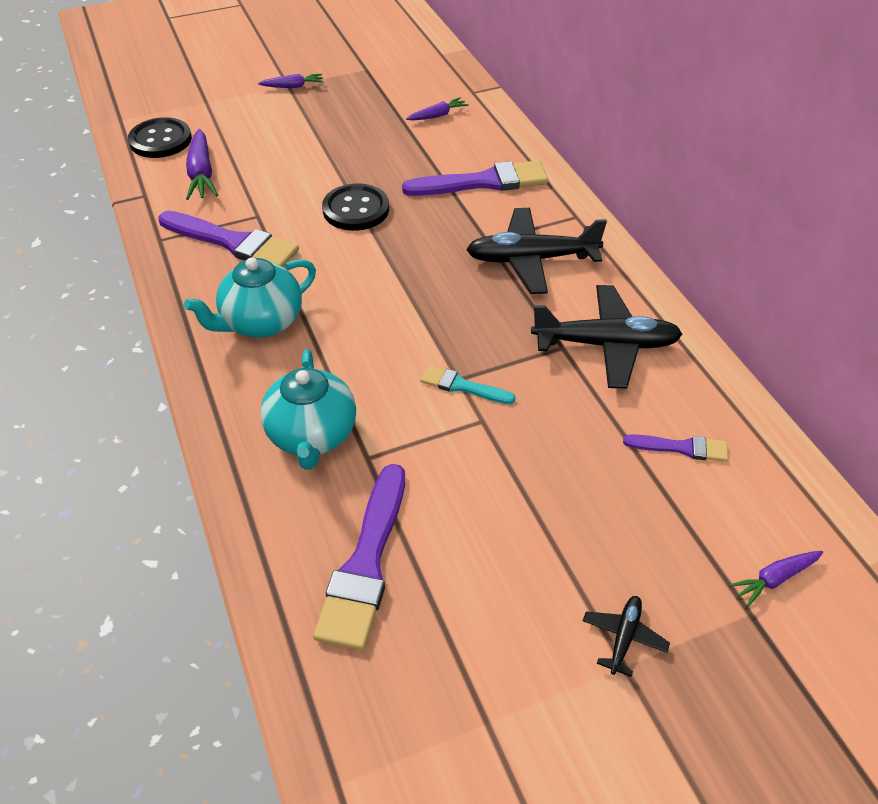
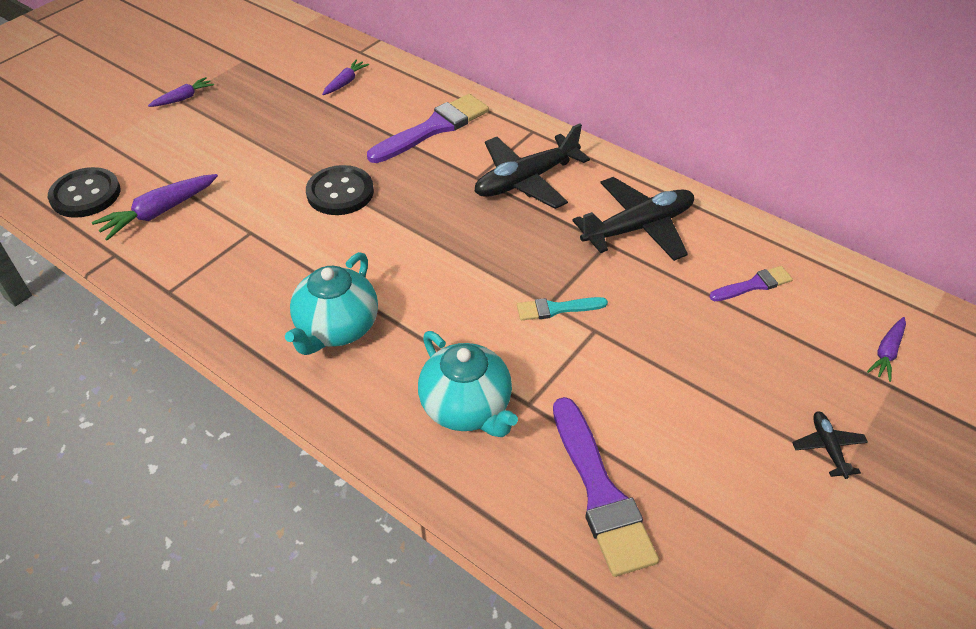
camera: 30 degrees left, 0 degrees up
purple brush [158,211,299,267] -> none
purple carrot [186,129,218,200] -> purple carrot turned 90 degrees clockwise [92,174,218,241]

